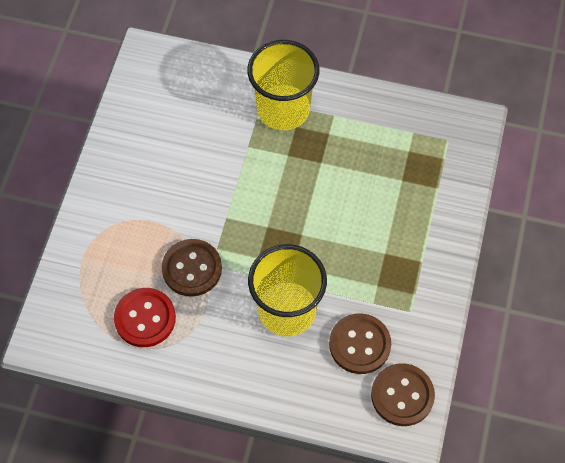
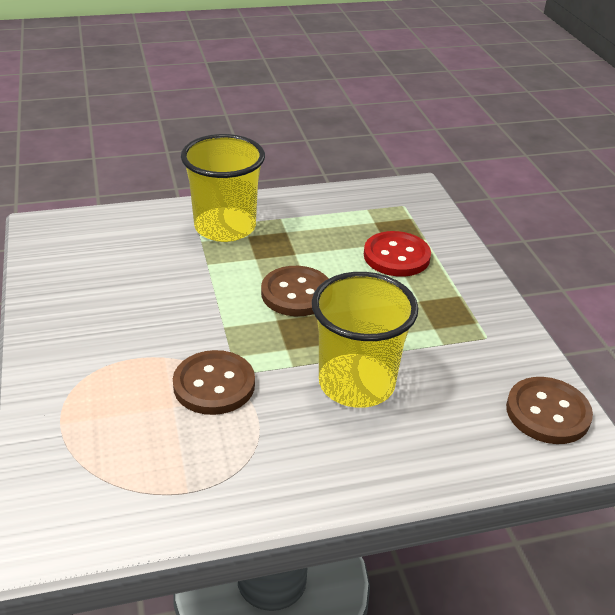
camera: 30 degrees left, 25 degrees down
red button [114,288,176,347] -> red button moved to [364,231,431,277]
brown button [329,313,391,374] -> brown button moved to [261,266,329,316]

